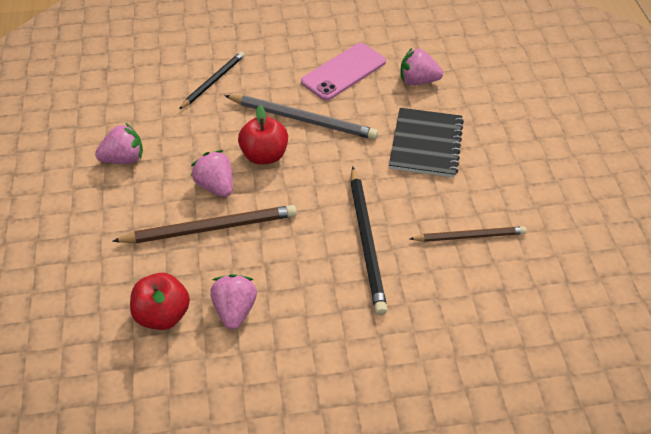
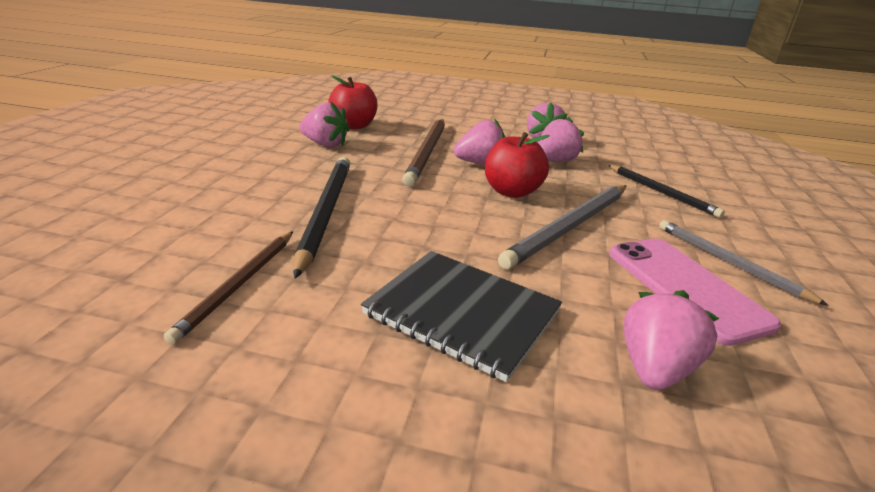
camera: 110 degrees right, 20 degrees down
black pencil [350,166,387,315] -> black pencil turned 75 degrees clockwise [293,157,350,278]
none -> pink strawberry [538,117,584,162]
none -> grey pencil [659,220,829,306]

